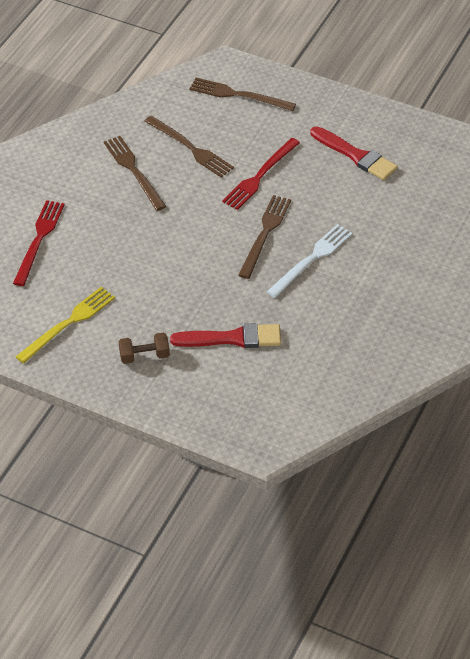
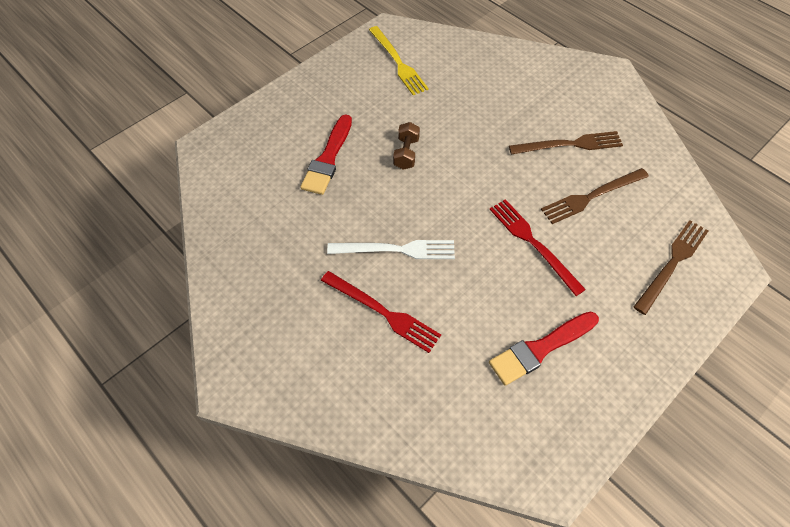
camera: 110 degrees right, 10 degrees up
red fork [13,200,65,286] -> red fork moved to [321,271,441,353]
brown dumbbell [119,332,170,364] -> brown dumbbell moved to [393,122,420,170]
brown fork [238,195,291,279] -> none
white fork [267,224,353,298] -> white fork turned 60 degrees counterclockwise [327,240,455,259]

